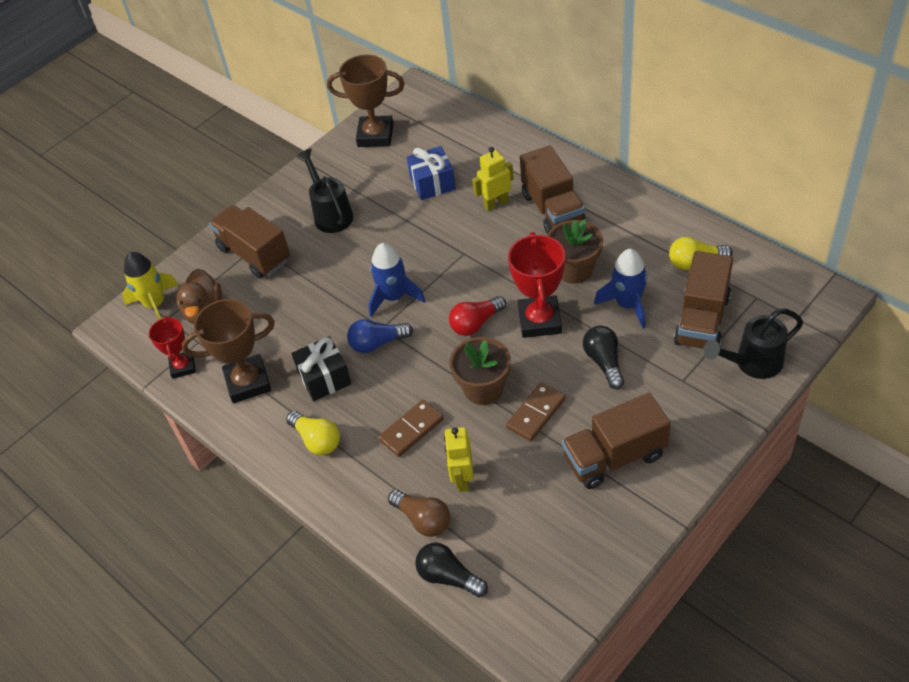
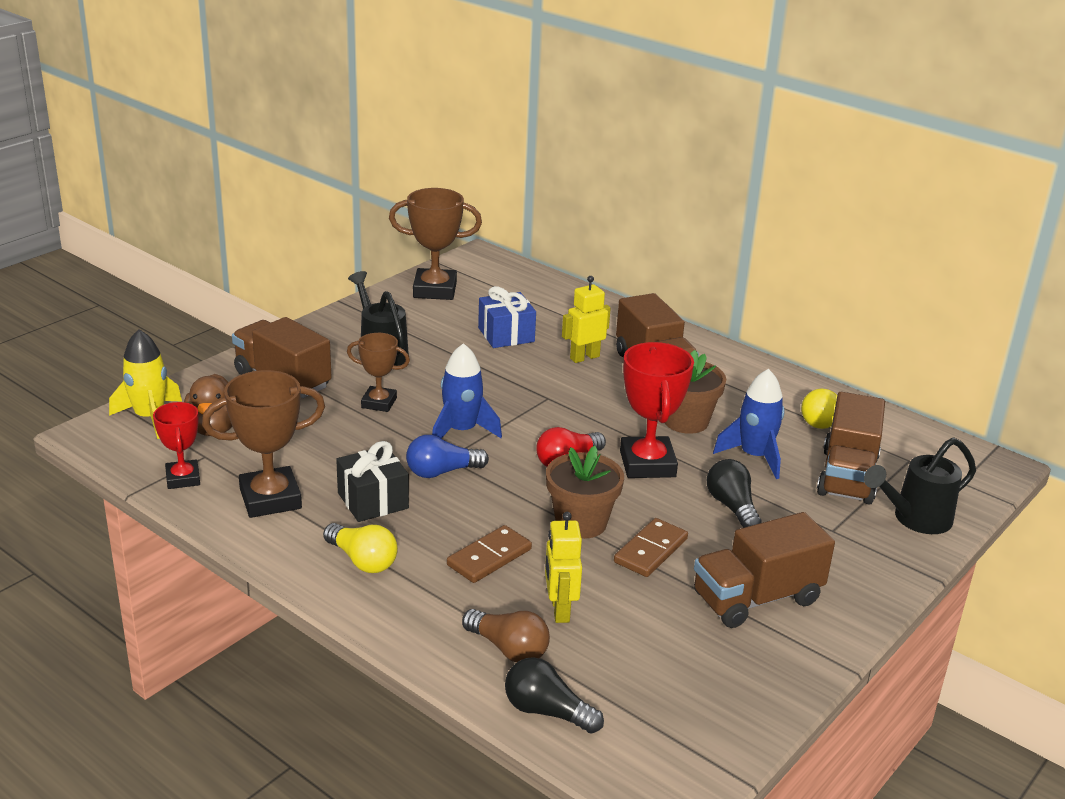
camera: 10 degrees left, 20 degrees down
none -> brown trophy [347,333,410,412]

